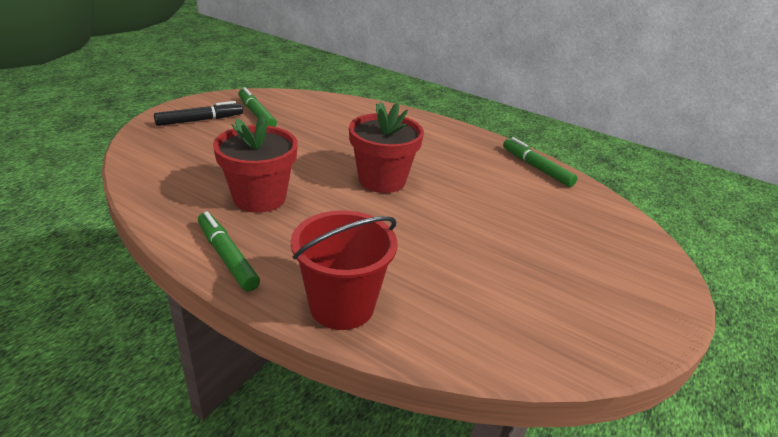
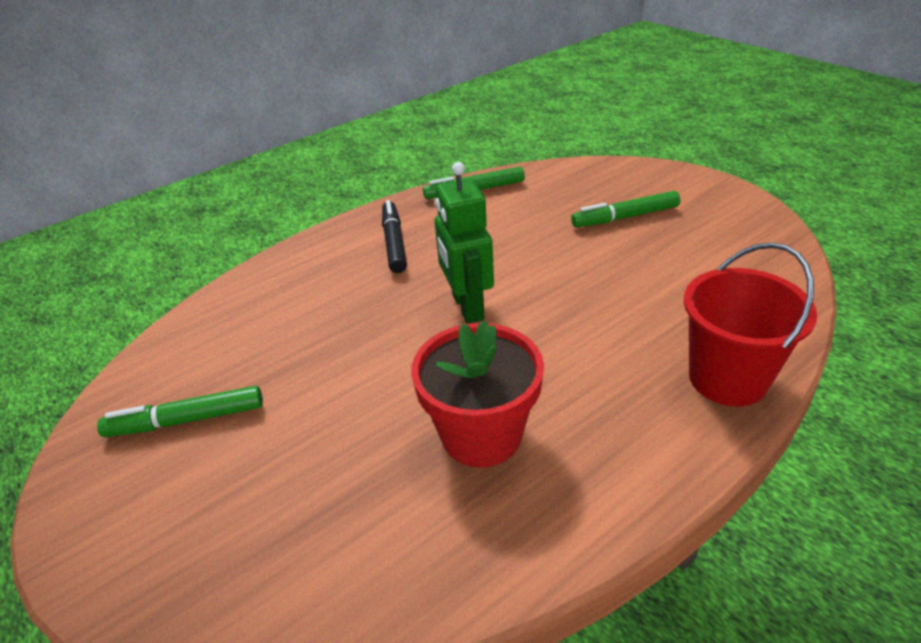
camera: 65 degrees left, 5 degrees up
black marker [154,101,243,126] -> black marker moved to [382,200,407,273]
green marker [198,212,260,292] -> green marker moved to [571,191,680,227]
red flower pot [349,102,424,193] -> green robot [435,162,494,324]

